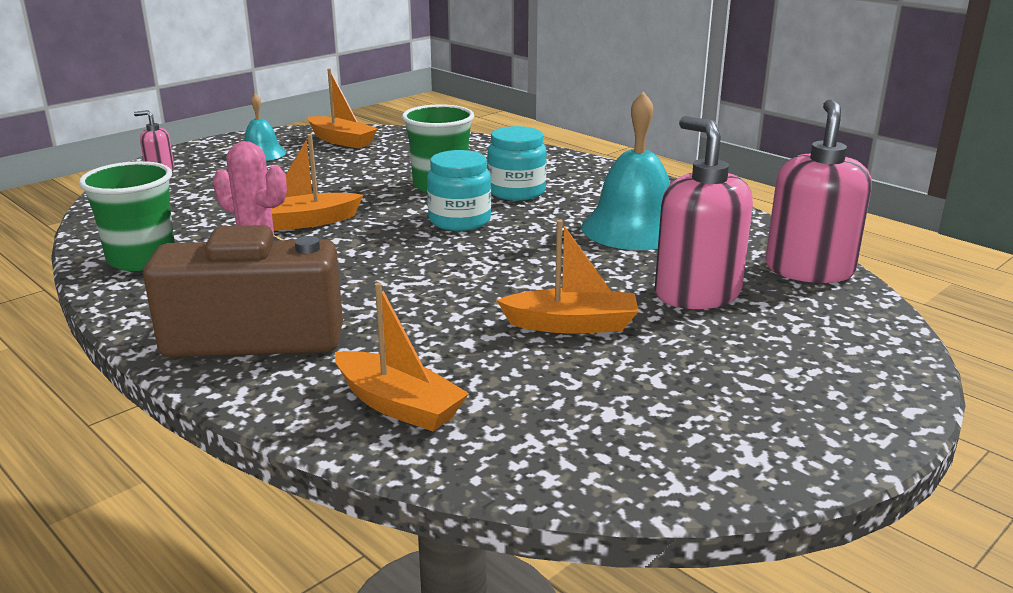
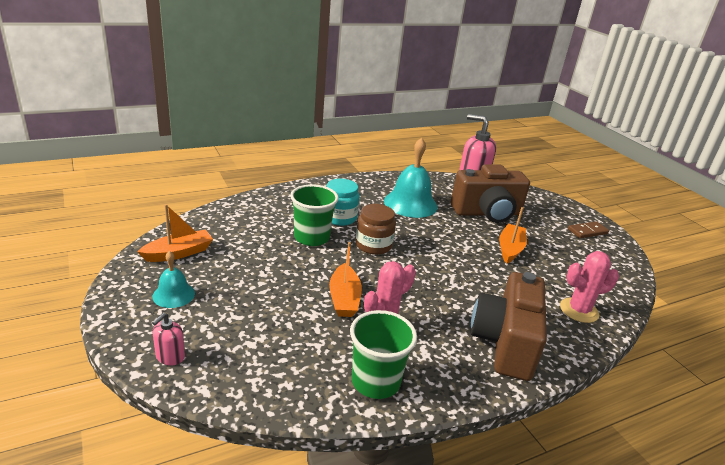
camera: 75 degrees left, 5 degrees up
orange boat [335,283,469,431] -> pink cactus [560,251,619,323]
turquoise jar [427,150,491,231] -> brown jar [355,204,396,255]
pink soap dispenser [655,116,753,309] -> brown camera [451,164,530,223]
none -> brown domino [568,221,609,238]

